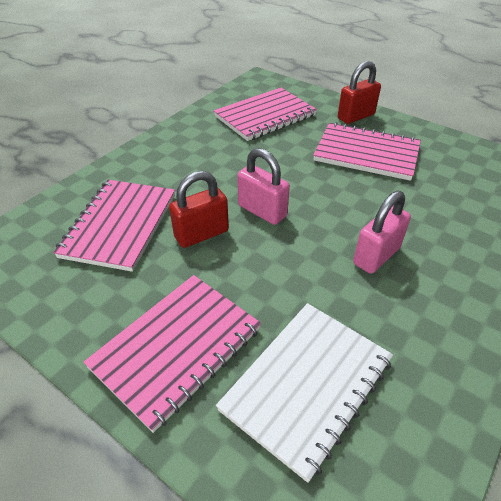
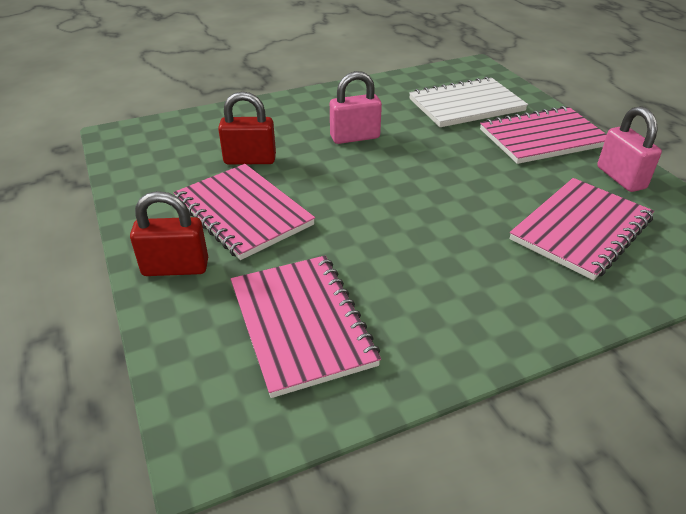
camera: 150 degrees left, 5 degrees down
red padlock [169,171,229,248] -> red padlock moved to [218,91,276,164]
pink notebook [214,87,317,141] -> pink notebook turned 75 degrees clockwise [231,256,381,398]
pink padlock [237,148,290,225] -> pink padlock moved to [597,106,662,192]

